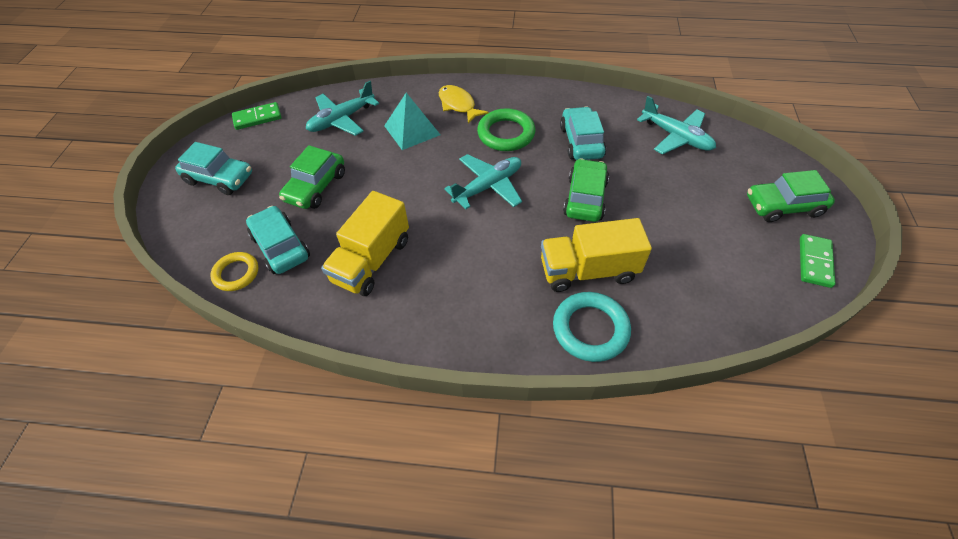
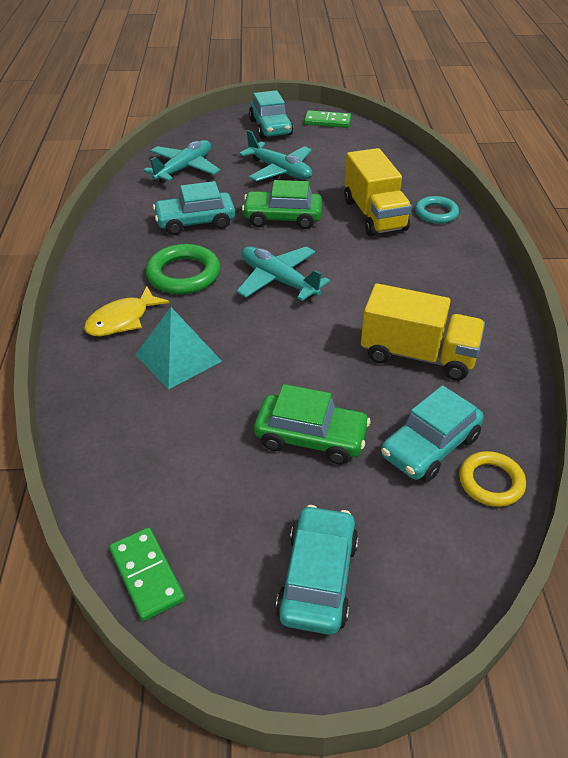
camera: 100 degrees left, 10 degrees down
turquoise plane [306,81,379,136] -> turquoise plane moved to [239,130,312,181]
turquoise ring [553,292,631,362] -> turquoise ring [415,196,459,224], size x0.65
green car [747,170,835,222] -> turquoise car [249,90,293,139]

